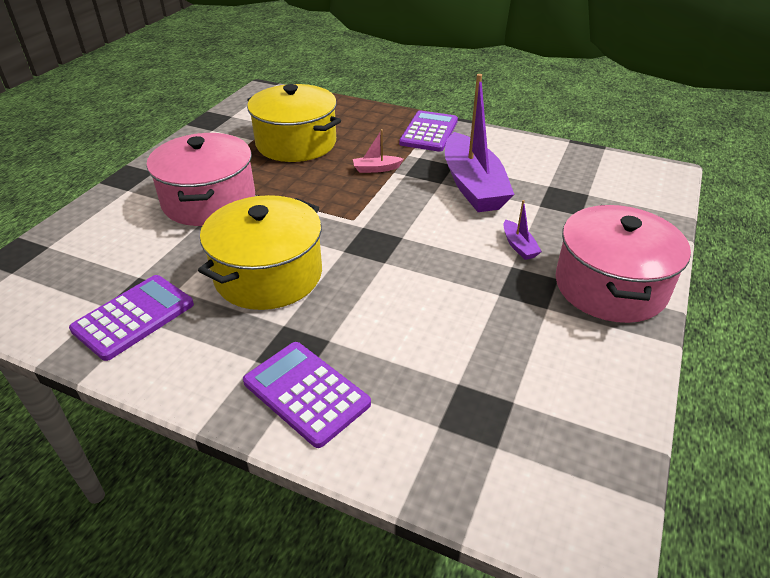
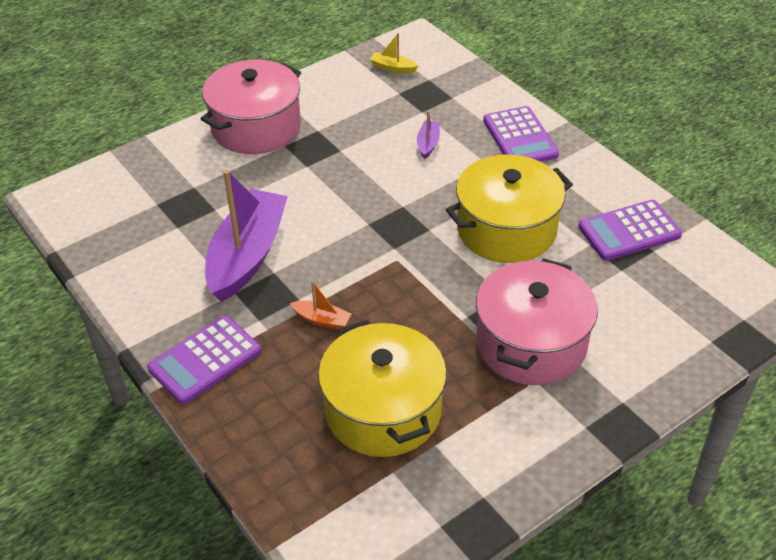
camera: 150 degrees left, 5 degrees up
pink boat [353,129,404,173] -> orange boat [290,281,351,329]
purple boat [504,200,542,260] -> purple boat moved to [417,111,440,159]
none -> yellow boat [370,33,418,73]

